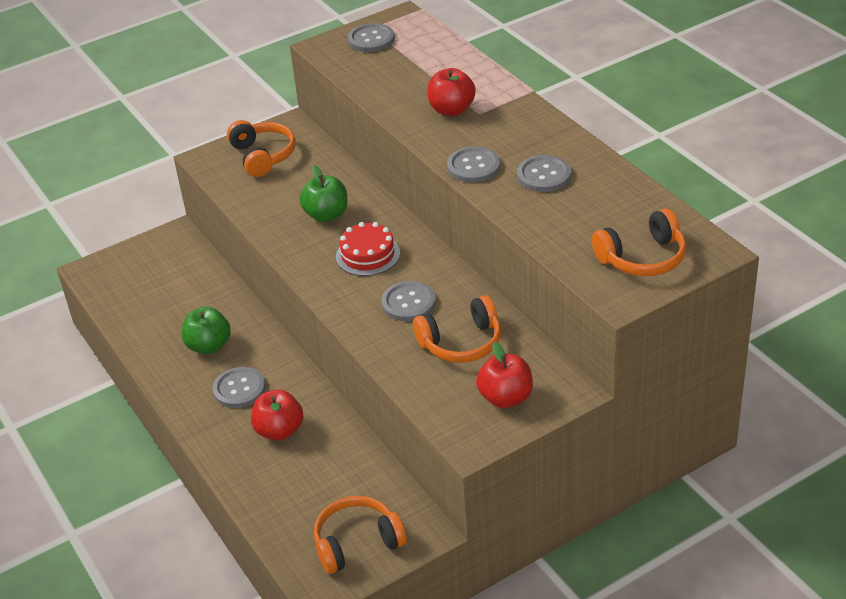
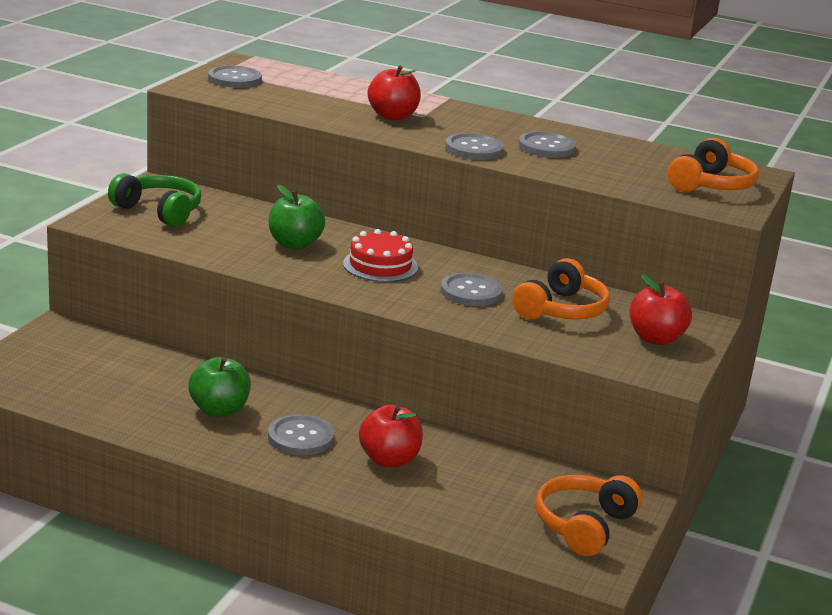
camera: 40 degrees left, 15 degrees down
orange headphones [227,120,296,177] -> green headphones [108,173,201,227]

